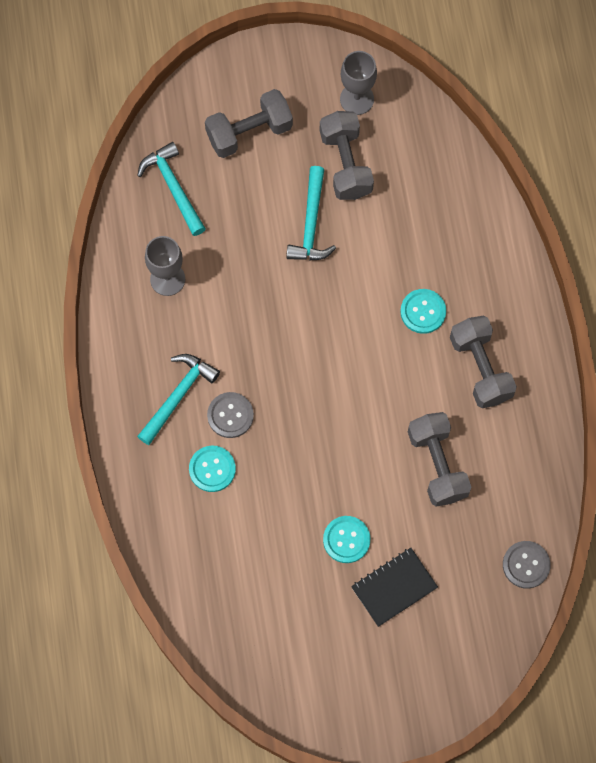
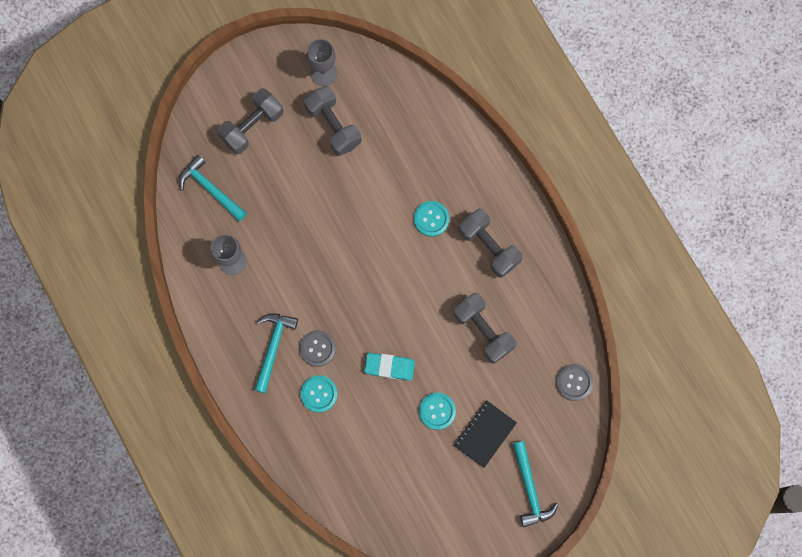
camera: 20 degrees left, 5 degrees up
turquoise hammer [286,166,336,261] -> turquoise hammer moved to [513,441,559,527]
none -> turquoise eraser [364,353,415,381]

